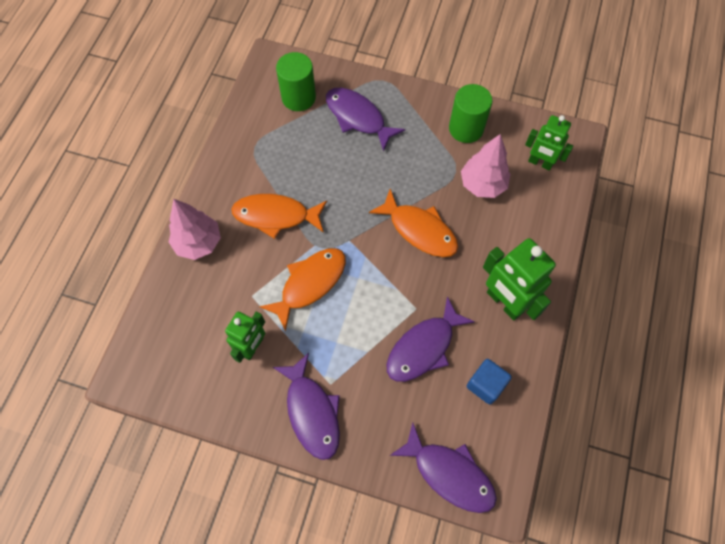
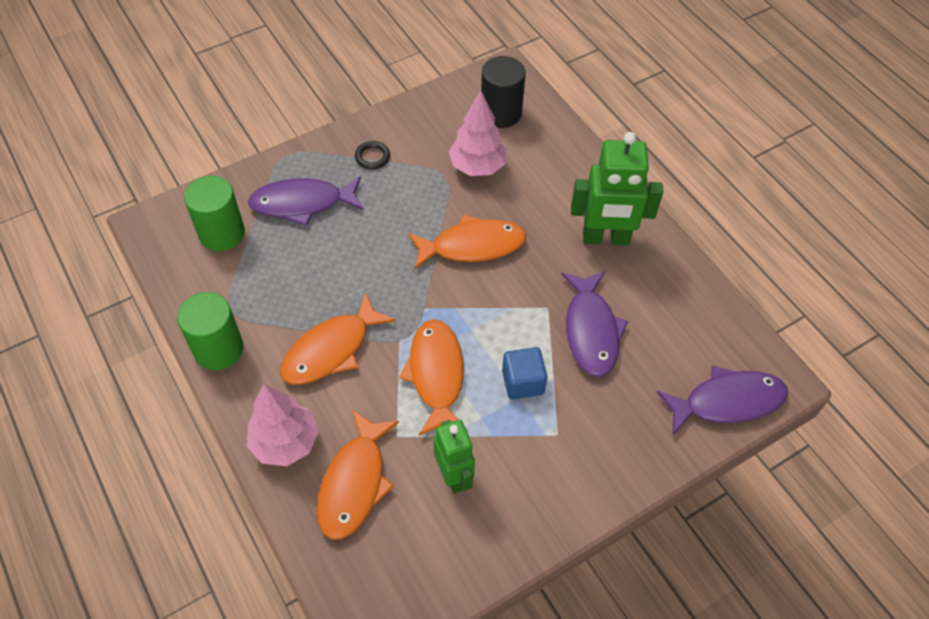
camera: 50 degrees left, 10 degrees down
purple fish [273,353,340,460] -> none
green cylinder [449,84,493,143] -> green cylinder moved to [177,292,244,370]
blue cube [467,359,512,405] -> blue cube moved to [502,347,547,399]
green robot [525,115,573,171] -> black cylinder [481,56,526,128]
none -> orange fish [317,410,399,540]
none -> black ring [355,141,390,169]

